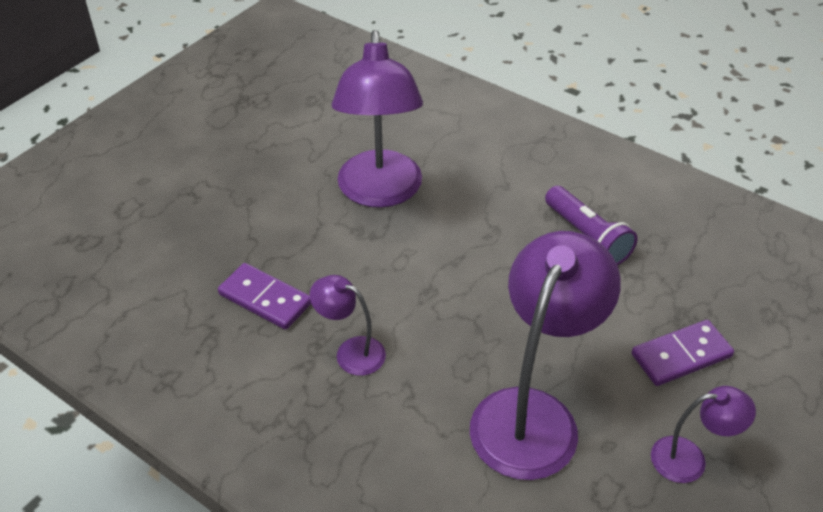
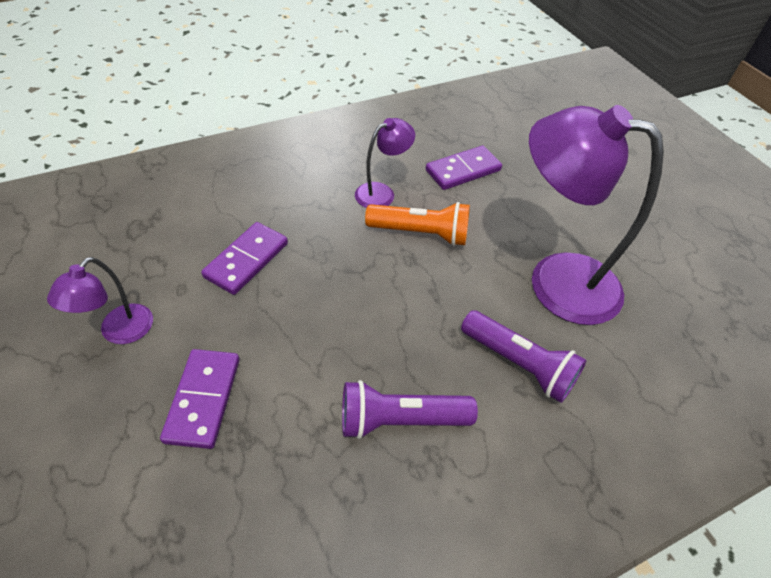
camera: 115 degrees right, 5 degrees up
purple lamp [470,231,621,480] -> purple domino [201,222,288,295]
none -> orange flashlight [365,202,470,246]
none -> purple flashlight [461,310,587,403]

